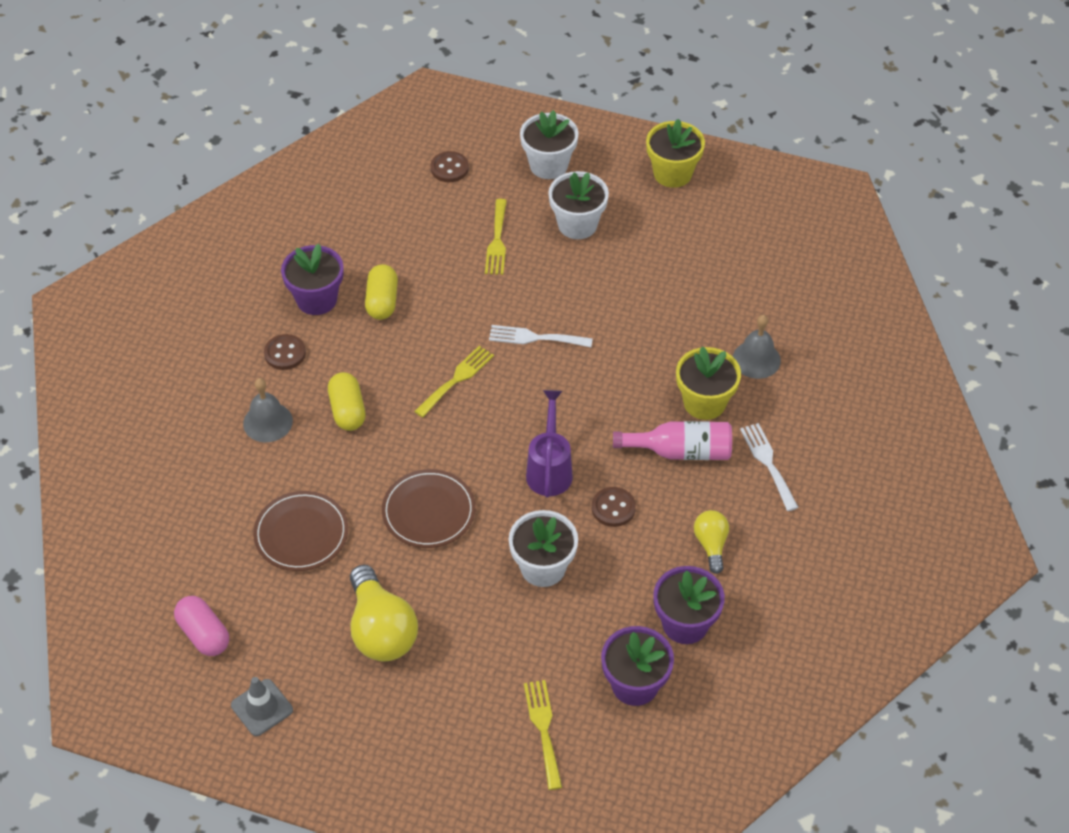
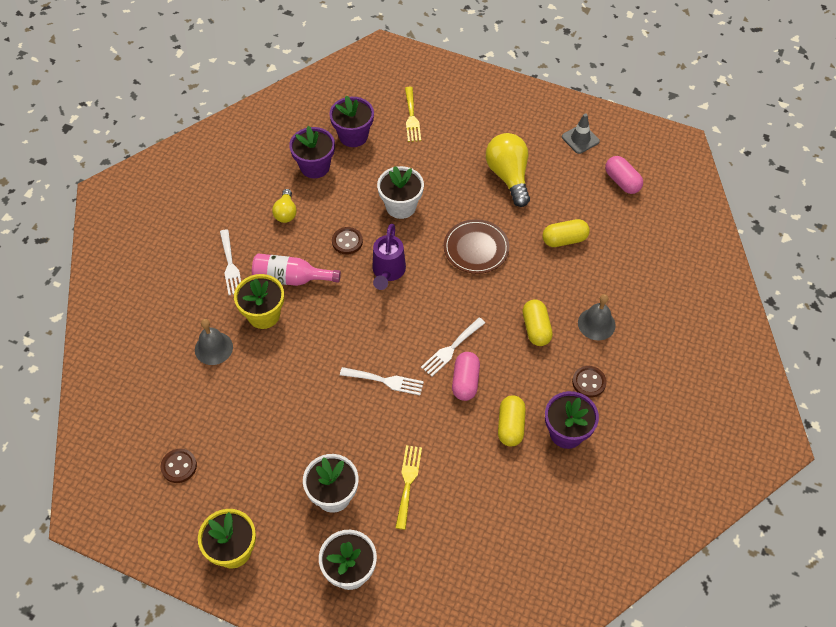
camera: 175 degrees left, 5 degrees up
brown plate [253,491,348,571] -> yellow capsule [542,219,590,247]
yellow fork [414,346,494,418] -> white fork [421,317,485,377]
brown button [431,151,469,182] -> brown button moved to [161,449,197,483]
none -> pink capsule [452,352,480,401]

